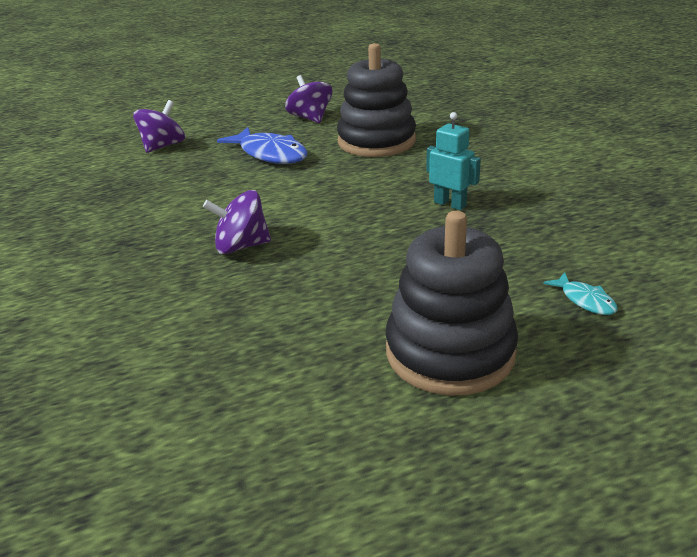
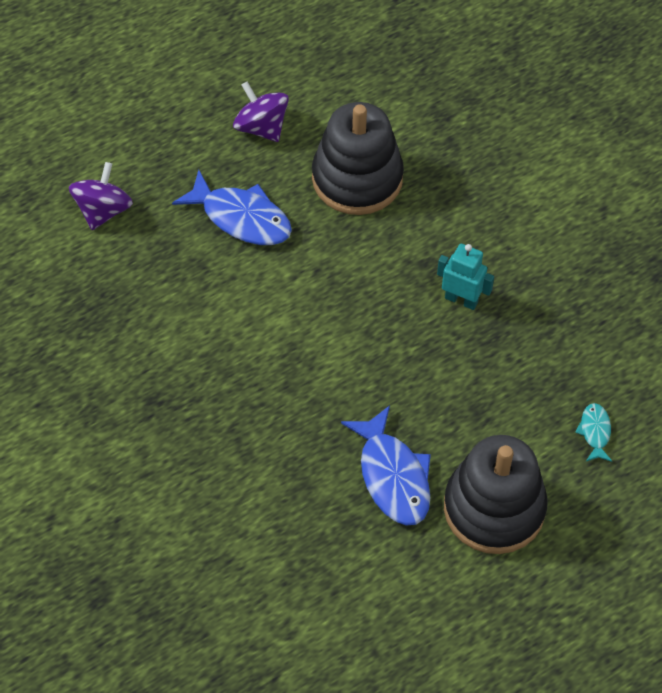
camera: 15 degrees left, 25 degrees up
purple spinning top [203,190,271,254] -> none
turquoise fish [543,272,618,315] -> turquoise fish turned 135 degrees counterclockwise [575,403,612,462]
none -> blue fish [341,405,431,526]

